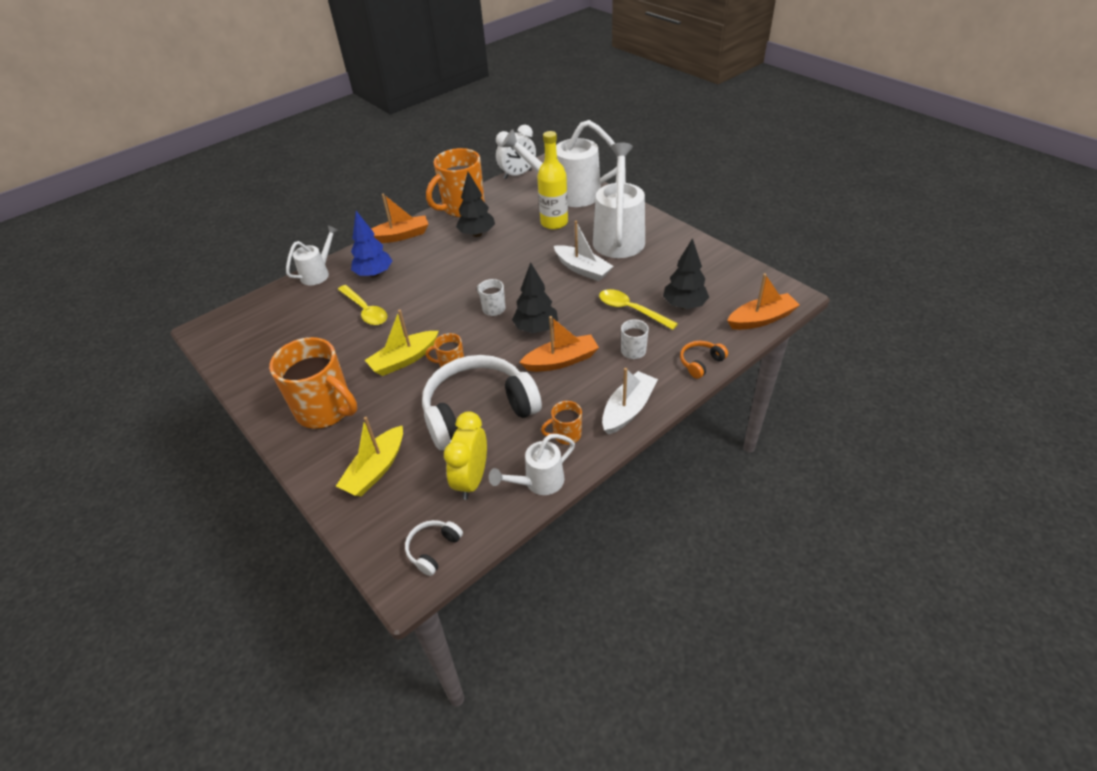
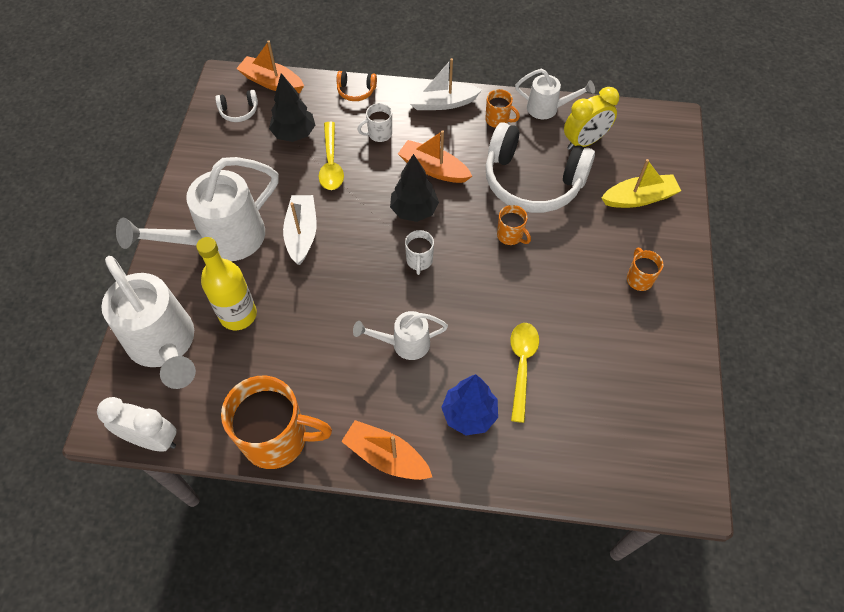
camera: 135 degrees left, 15 degrees up
orange mug [269,337,357,429] -> orange mug [627,248,663,291], size x0.46
white watering can [286,225,339,285] -> white watering can moved to [353,311,448,360]
yellow boat [365,310,439,376] -> none
white headphones [405,520,463,576] -> white headphones moved to [215,90,258,122]
black tree [456,172,495,237] -> none

